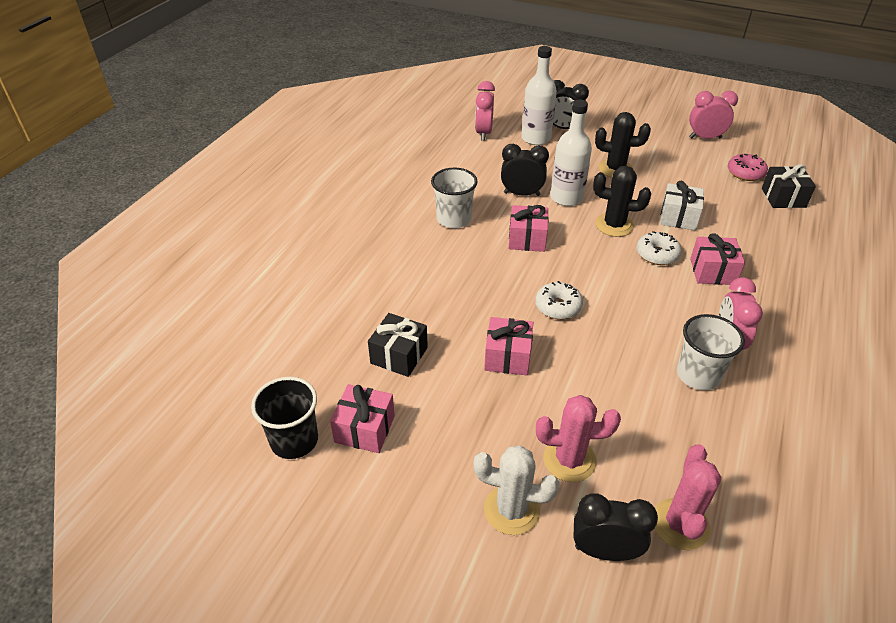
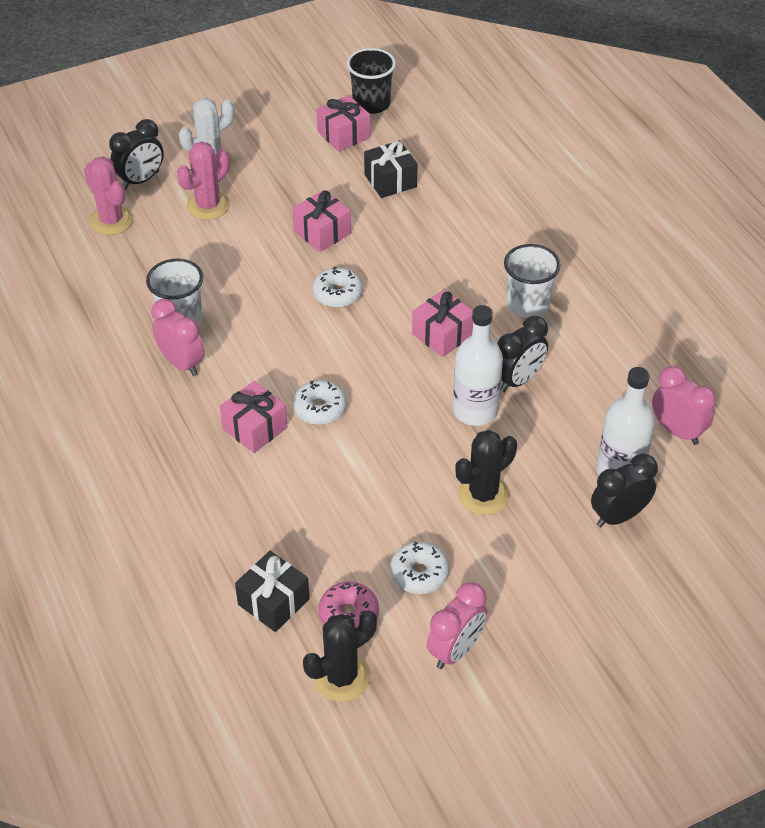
camera: 130 degrees right, 5 degrees up
black cactus [593,166,651,237] -> black cactus moved to [303,610,377,702]
white gift [660,181,704,230] -> none
none -> white donut [390,541,449,594]

